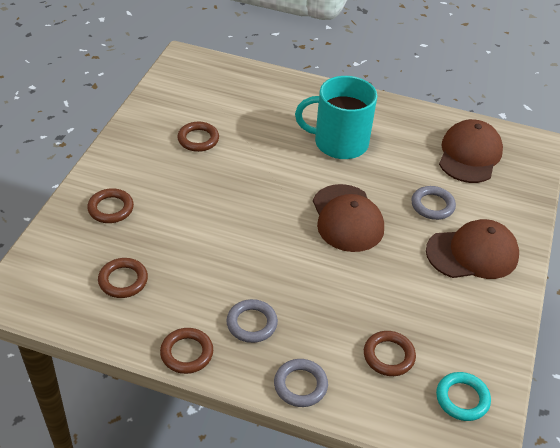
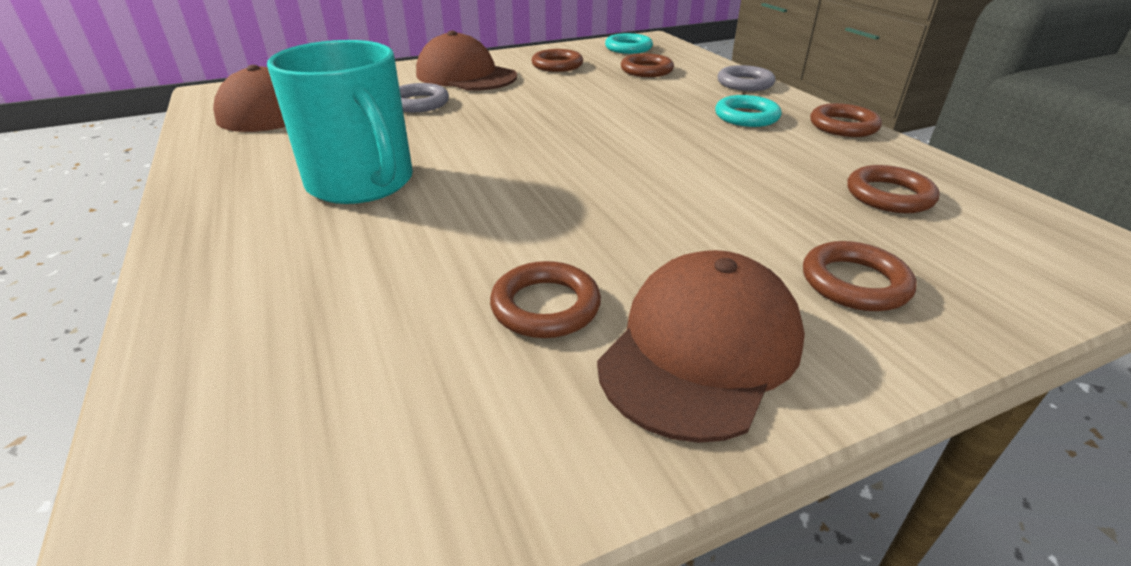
camera: 130 degrees left, 10 degrees down
grey ring [226,299,278,343] -> turquoise ring [715,95,781,127]
brown cap [313,184,384,252] -> brown cap moved to [597,250,805,443]
none -> brown ring [532,49,583,72]

